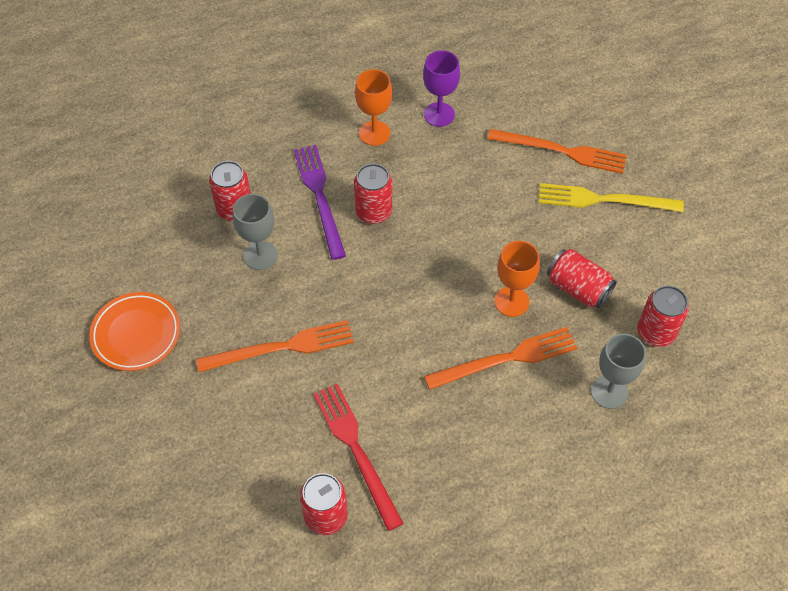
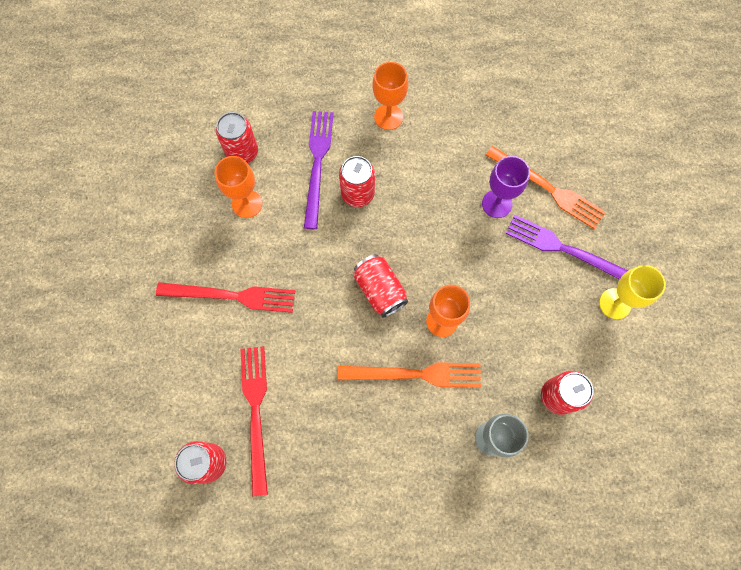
camera: 20 degrees right, 15 degrees up
orange plate [89,292,180,371] -> none
orange fork [196,320,354,372] -> red fork [156,282,295,313]
grey goblet [233,194,278,270] -> orange goblet [215,156,262,218]
purple goblet [423,50,460,127] -> purple goblet moved to [482,156,530,218]
yellow fork [539,183,684,212] -> purple fork [505,215,628,280]
red can [547,249,617,309] -> red can moved to [354,254,408,318]
none -> yellow goblet [599,265,666,319]

